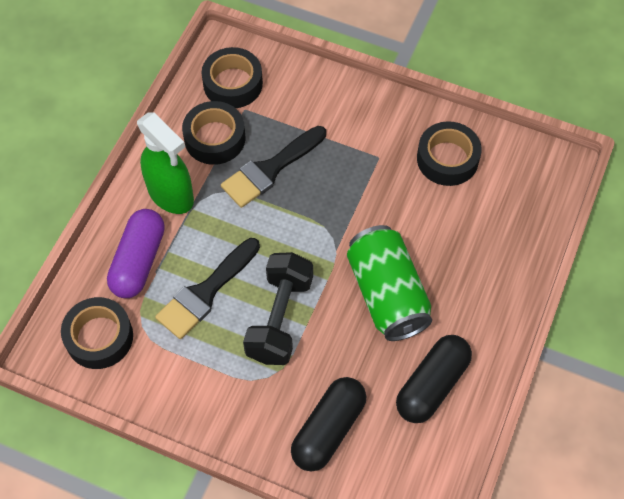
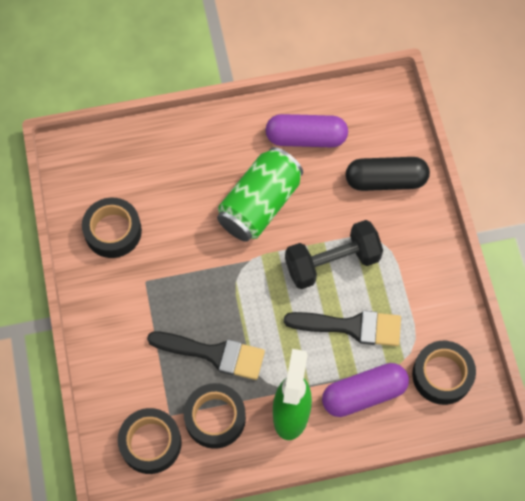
camera: 125 degrees left, 5 degrees up
black capsule [396,335,472,423] -> purple capsule [265,114,348,147]

